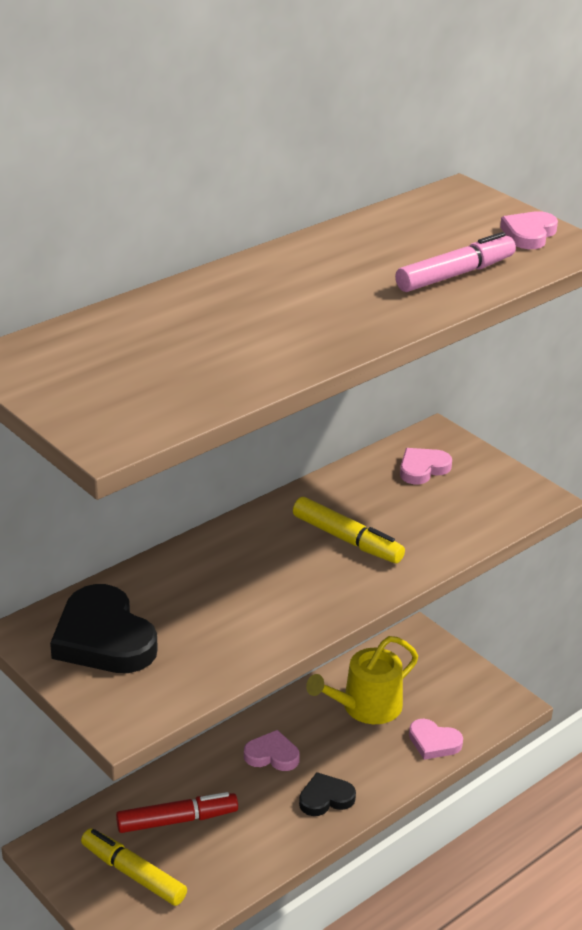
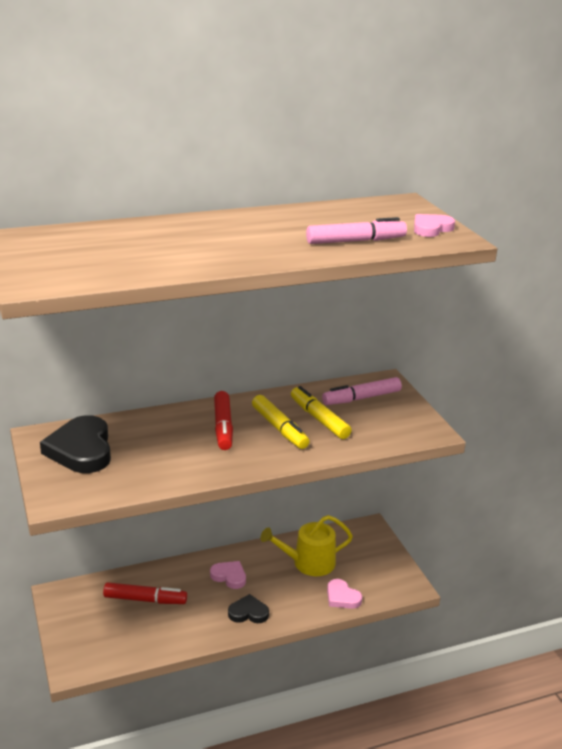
camera: 20 degrees right, 5 degrees down
yellow marker [81,828,187,906] -> yellow marker moved to [291,386,352,439]
pink heart [400,448,452,484] -> pink marker [322,377,402,405]
none -> red marker [214,391,233,450]

